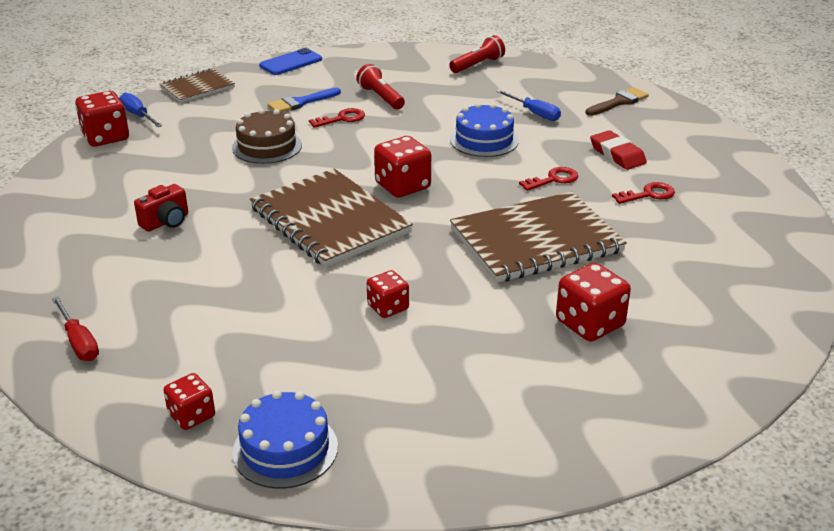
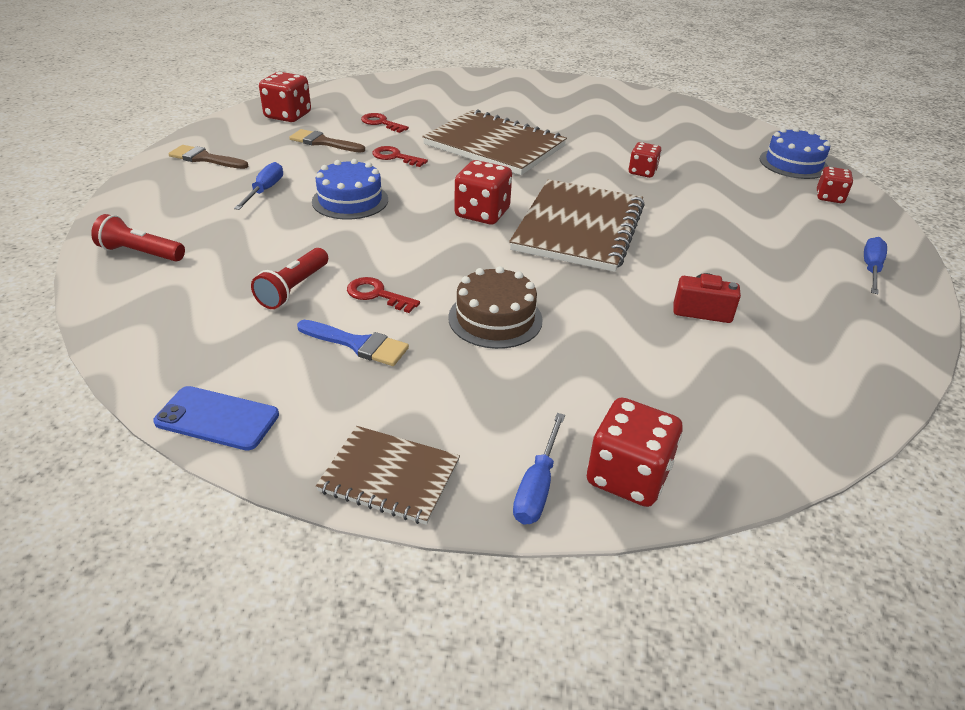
camera: 125 degrees left, 5 degrees up
red screwdriver [52,297,99,361] -> blue screwdriver [864,237,887,294]
red dice [556,263,631,342] -> red dice moved to [259,72,311,122]
red eraser [590,130,647,170] -> brown brush [289,129,365,153]

